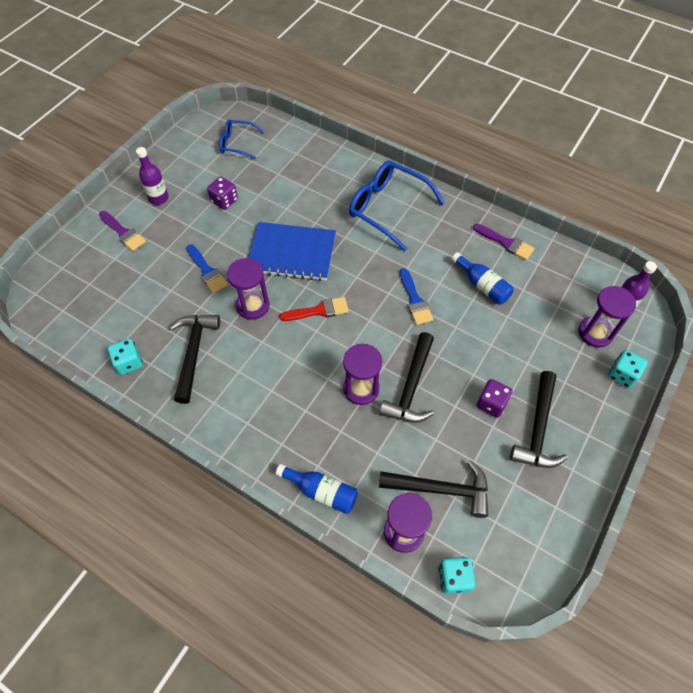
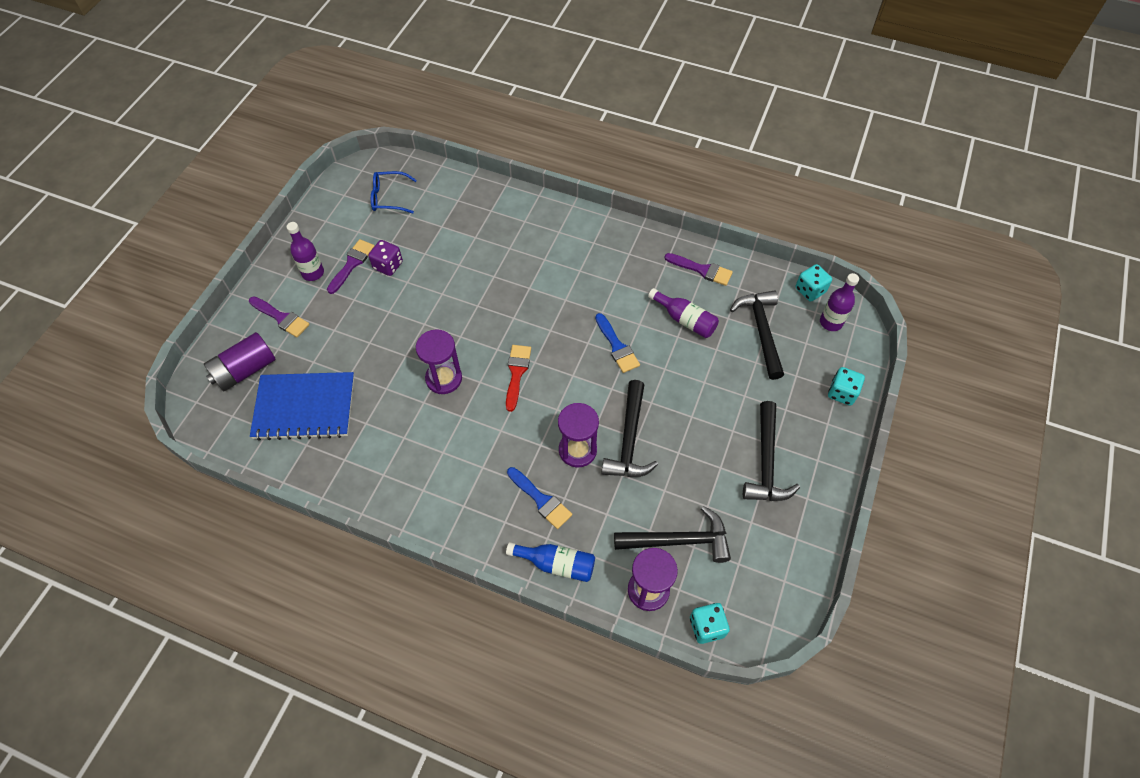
camera: 10 degrees left, 0 degrees up
turquoise dice [108,338,143,375] -> turquoise dice moved to [795,264,832,302]
black hammer [170,315,220,404] -> black hammer moved to [730,290,784,380]
blue brush [186,245,228,293] -> blue brush moved to [507,467,572,529]
blue notebook [249,222,336,281] -> blue notebook moved to [250,372,354,441]
red brush [279,297,349,321] -> red brush turned 60 degrees counterclockwise [506,345,531,412]
blue glasses [349,160,445,251] -> none
blue bottle [452,252,514,305] -> purple bottle [648,288,719,338]
purple dice [476,379,513,418] -> none
purple hourglass [579,286,636,348] -> none
none -> purple battery [204,332,276,391]
none -> purple brush [327,239,374,294]

